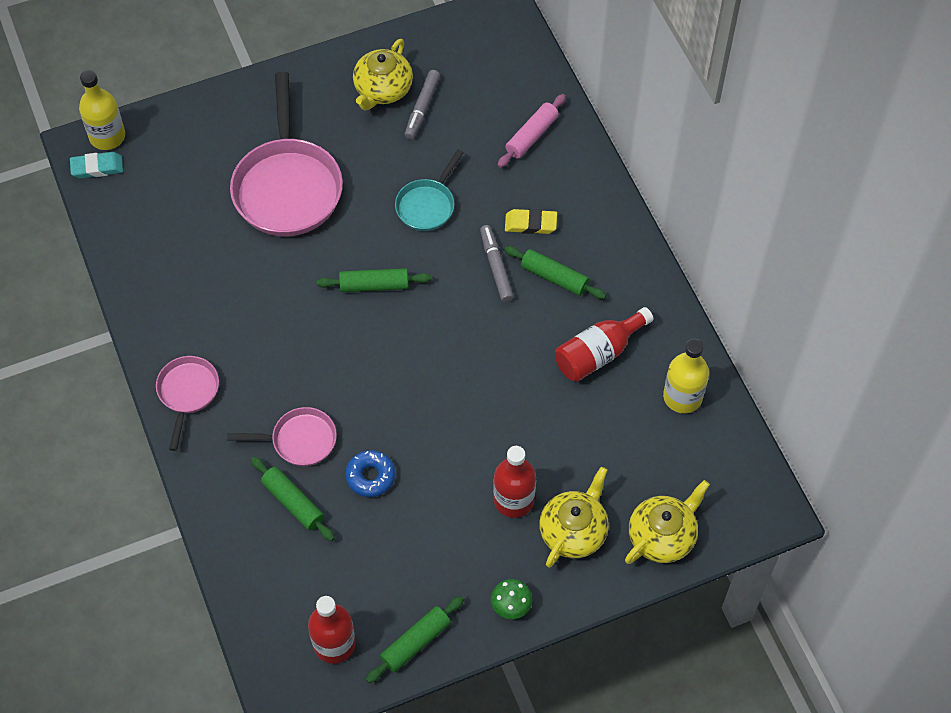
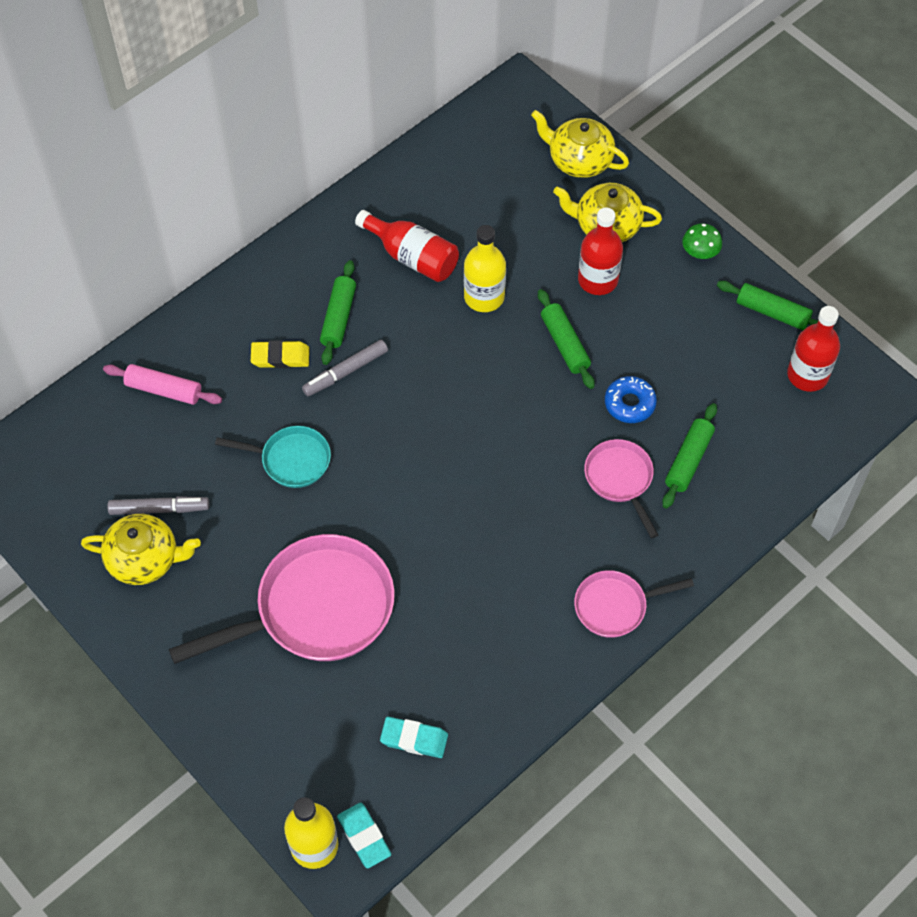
camera: 110 degrees left, 0 degrees up
green rolling pin [317,268,431,292] -> green rolling pin moved to [538,289,595,389]
yellow eraser [505,209,557,234] -> yellow eraser turned 75 degrees counterclockwise [251,340,309,368]
yellow bottle [663,339,709,413] -> yellow bottle moved to [464,225,506,312]
none -> turquoise eraser [380,717,448,758]

